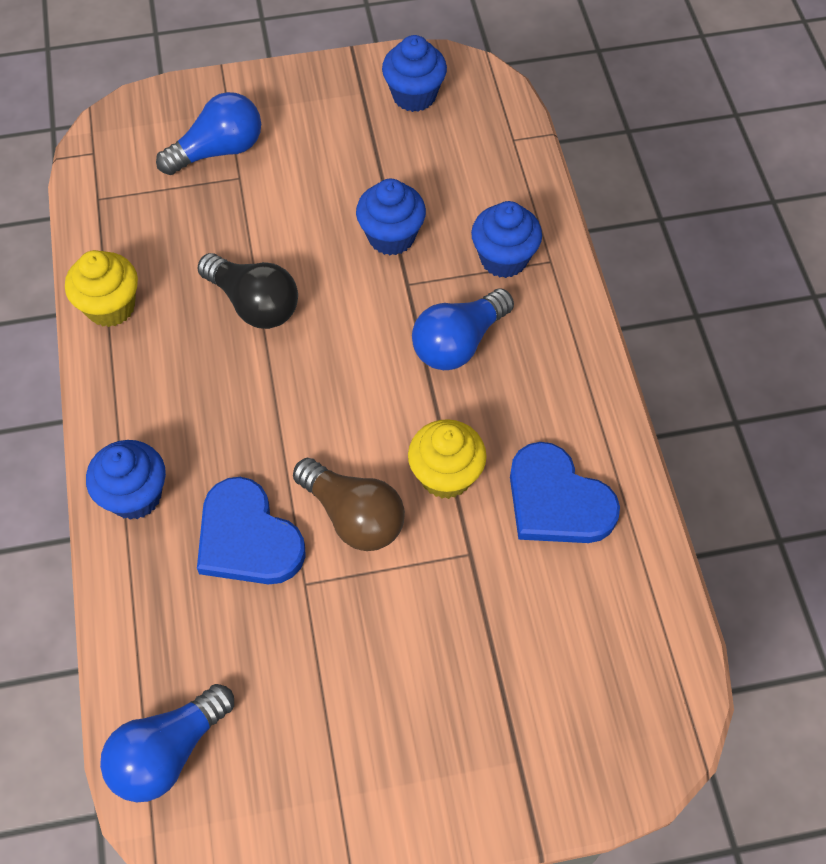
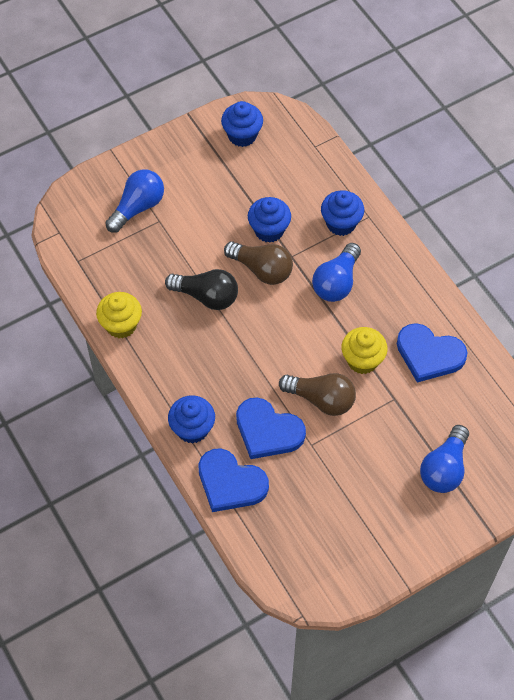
camera: 20 degrees left, 0 degrees up
blue light bulb [100,684,234,802] -> blue light bulb moved to [420,425,469,493]
none -> blue heart [198,448,269,512]
none -> brown light bulb [224,241,293,285]

